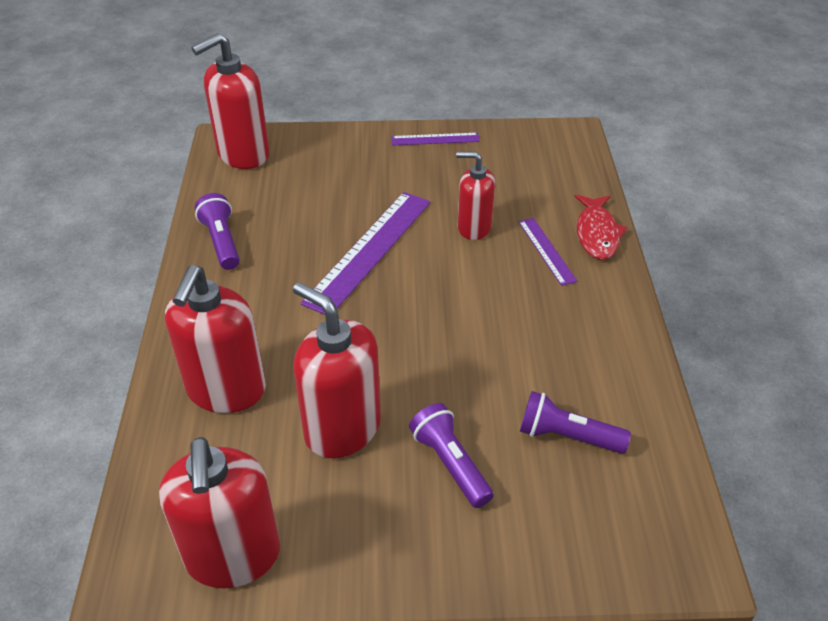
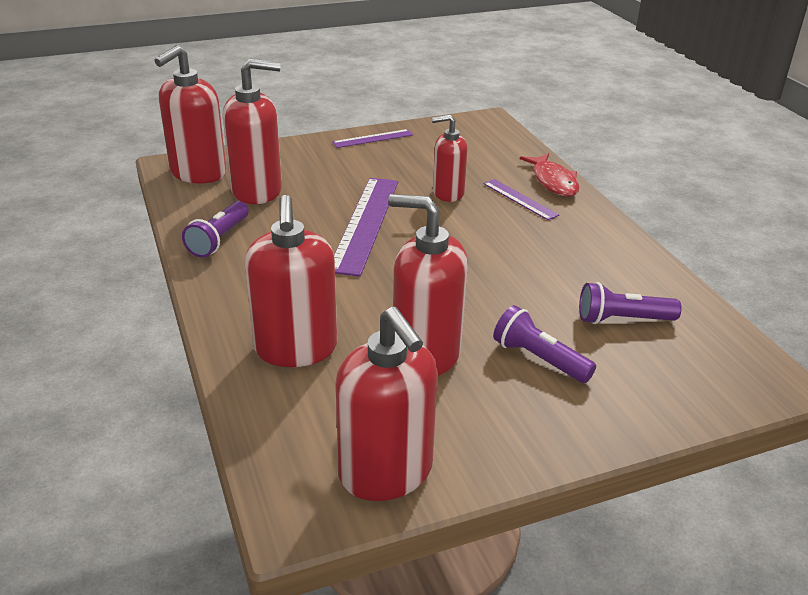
camera: 20 degrees left, 10 degrees down
purple flashlight [195,193,240,270] -> purple flashlight turned 120 degrees counterclockwise [182,201,249,257]
none -> red soap dispenser [223,59,282,204]

